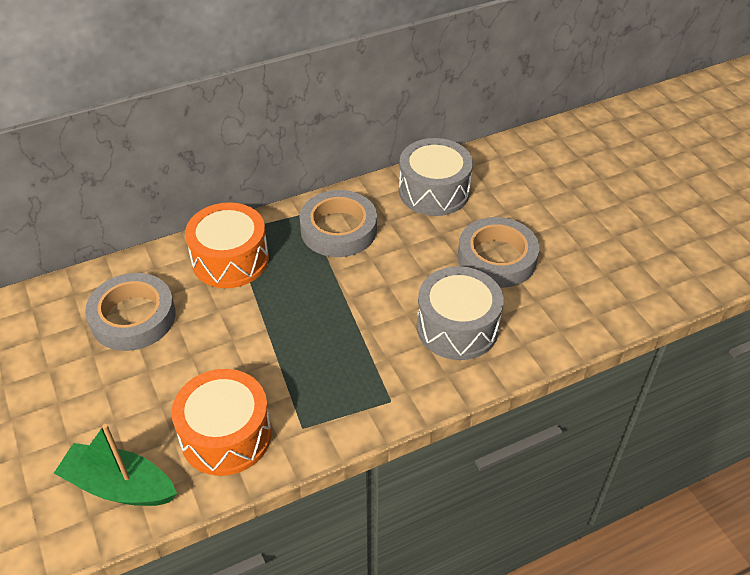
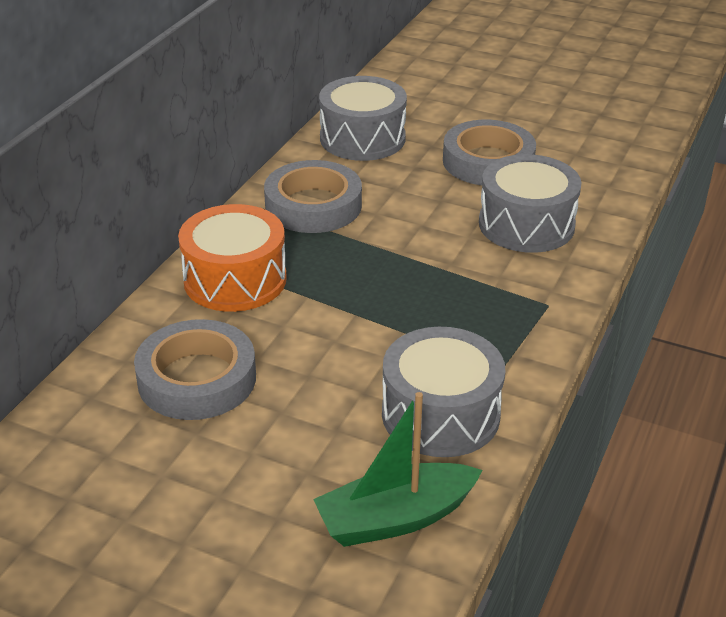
camera: 40 degrees left, 10 degrees down
orange drum [171,369,272,476] -> grey drum [382,327,505,457]

